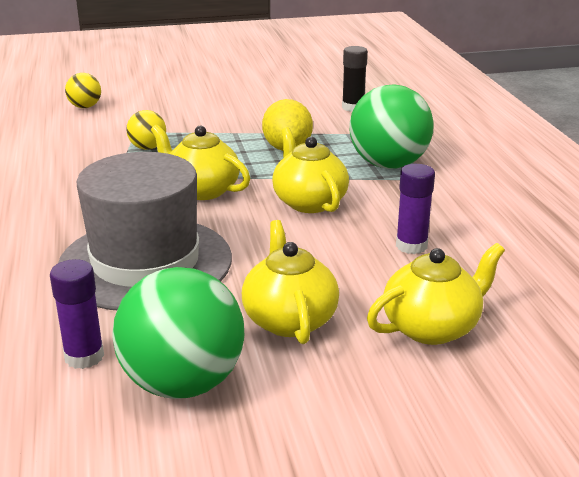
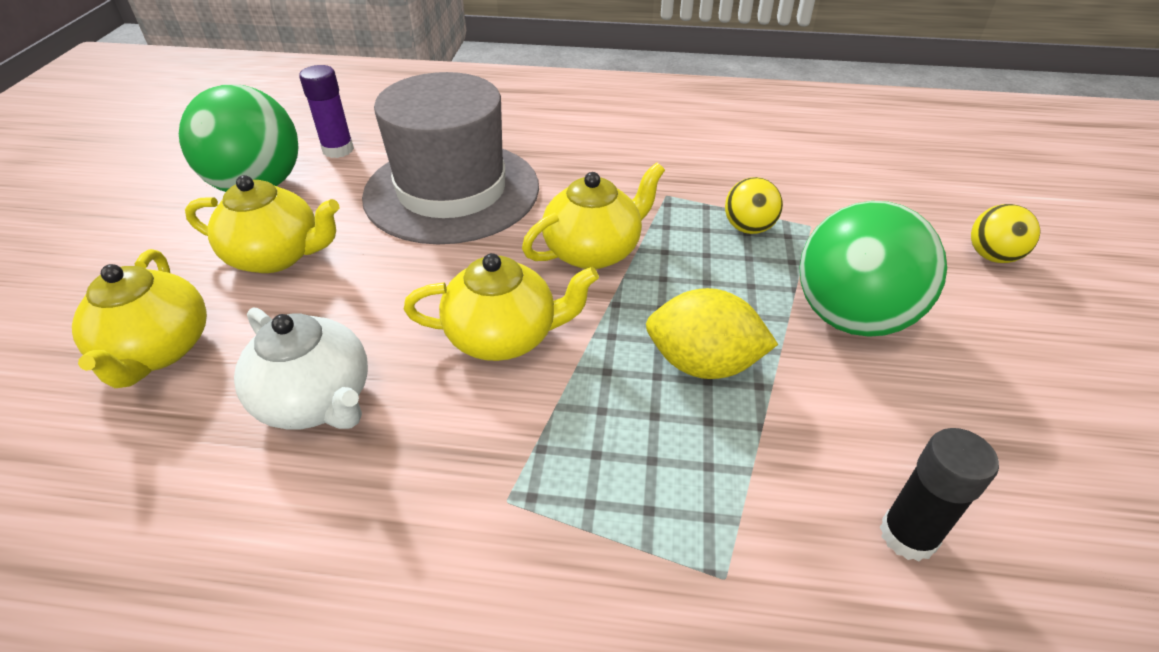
camera: 110 degrees right, 15 degrees up
yellow ball [65,73,101,108] -> yellow ball moved to [971,204,1040,263]
green ball [349,84,434,169] -> green ball moved to [799,201,947,337]
purple glue stick [396,164,435,254] -> white teapot [234,307,368,430]

